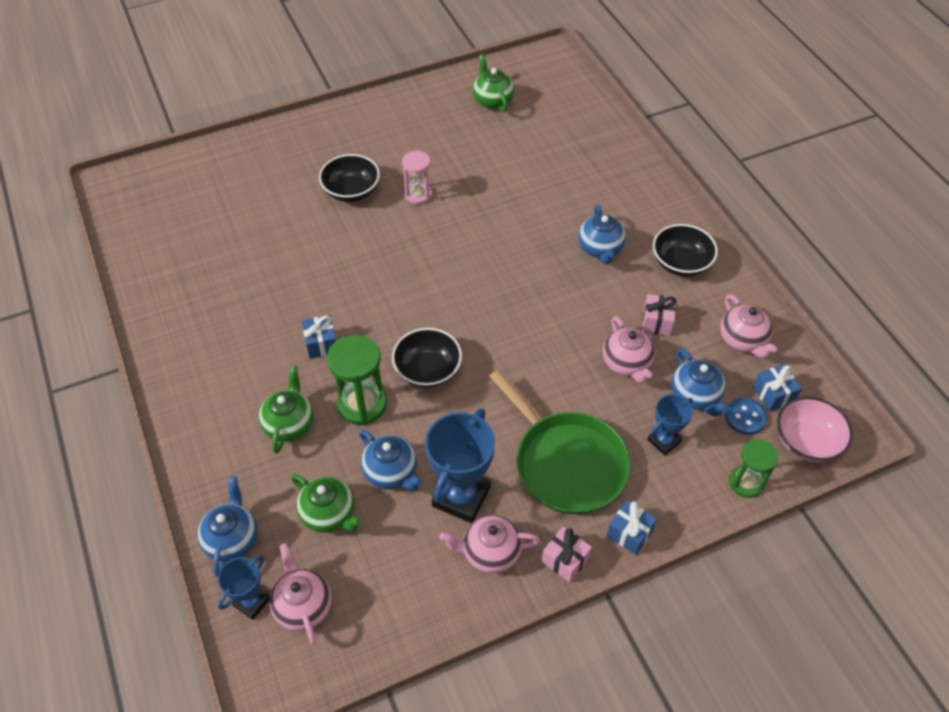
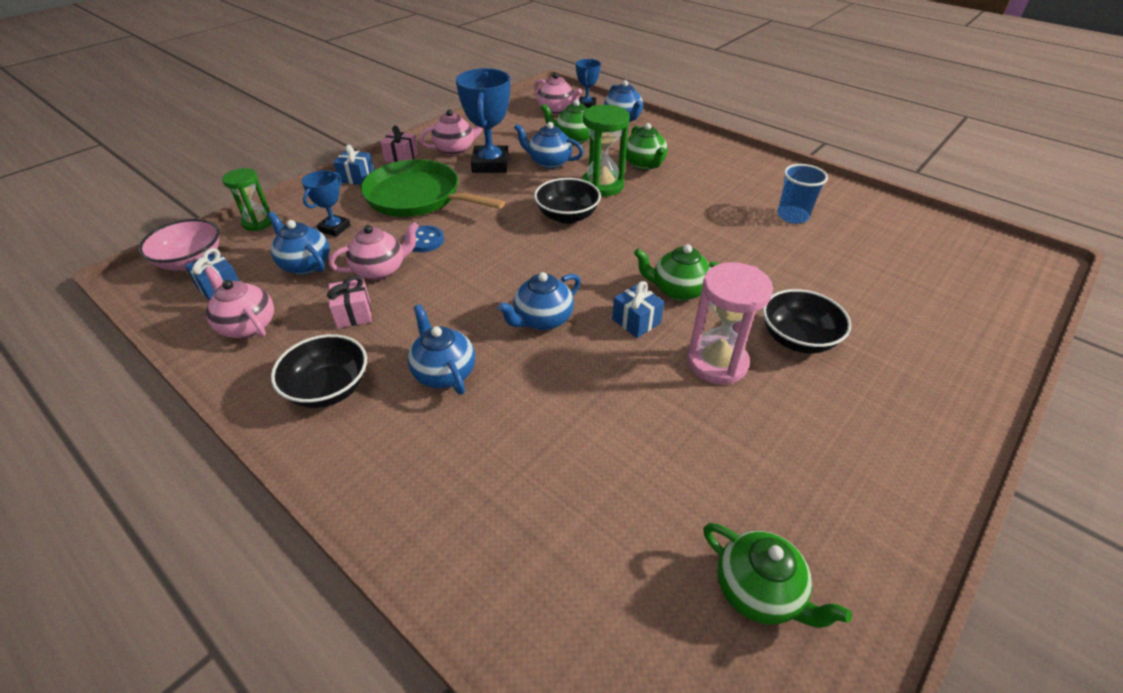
camera: 155 degrees right, 10 degrees down
blue gift [302,315,336,359] -> blue gift moved to [612,281,664,338]
pink hourglass [402,150,432,205] -> pink hourglass [687,262,773,384], size x1.54
pink teapot [603,316,655,383] -> pink teapot turned 105 degrees clockwise [329,222,419,280]
blue button [725,398,767,435] -> blue button moved to [404,225,444,252]
none -> blue teapot [498,272,581,330]
none -> green teapot [634,244,720,301]
none -> blue cup [777,164,828,224]

